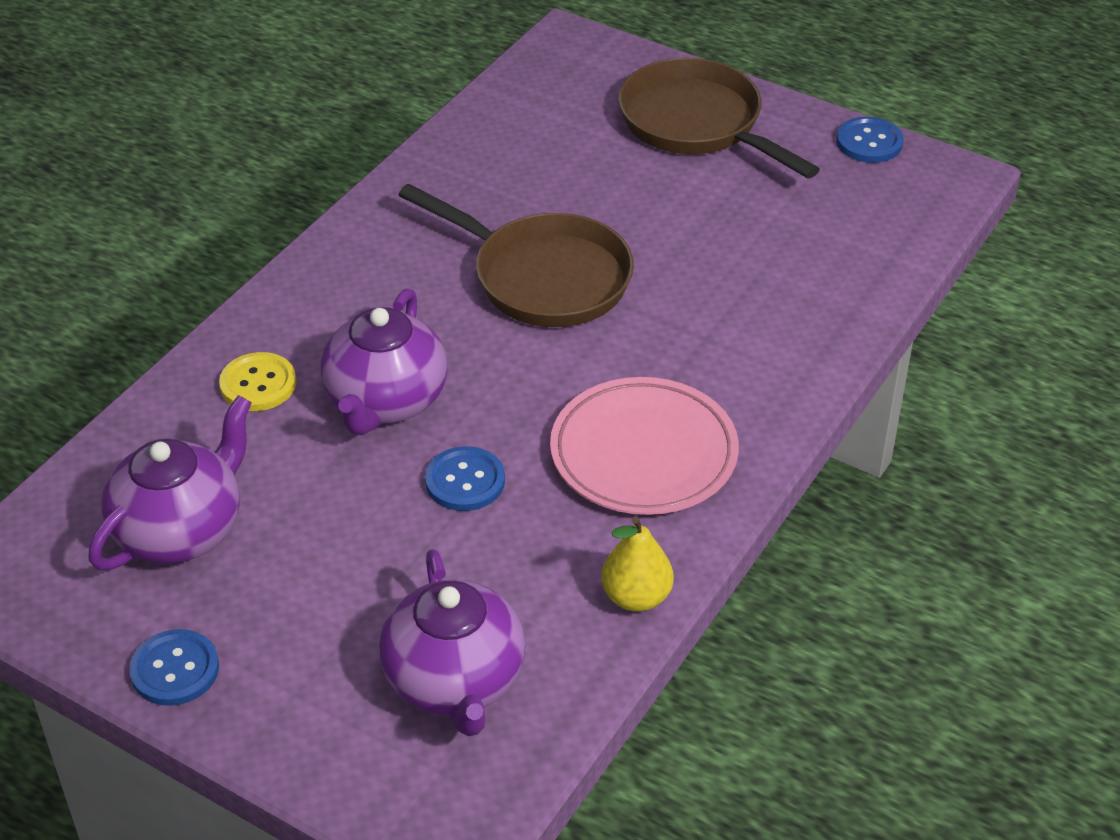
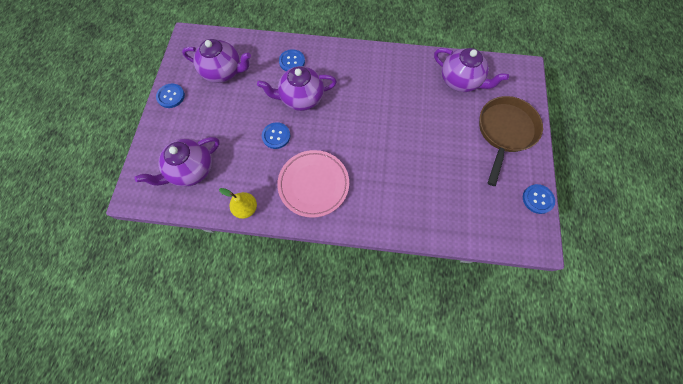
camera: 65 degrees right, 25 degrees up
yellow button [219,352,296,411] -> blue button [279,49,305,71]
brown pan [398,184,634,327] -> none
none -> purple teapot [434,48,509,92]

